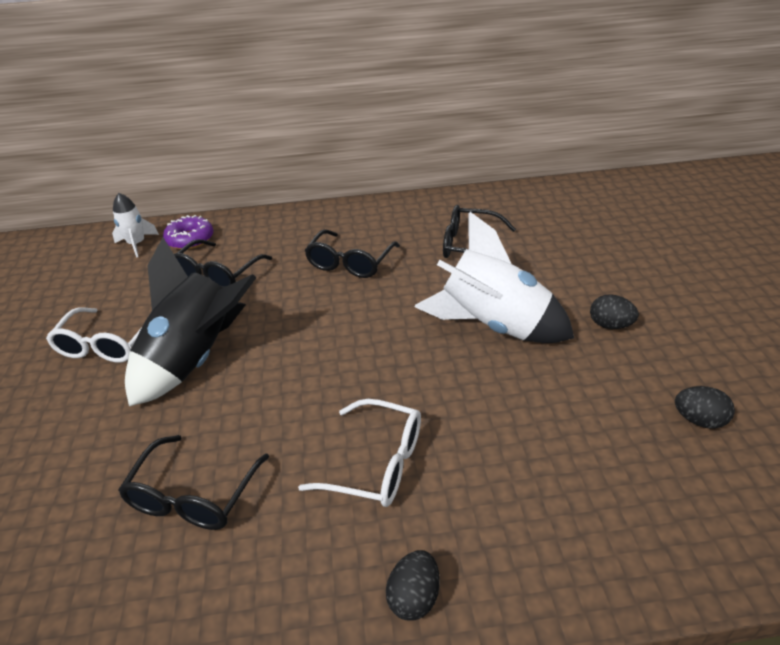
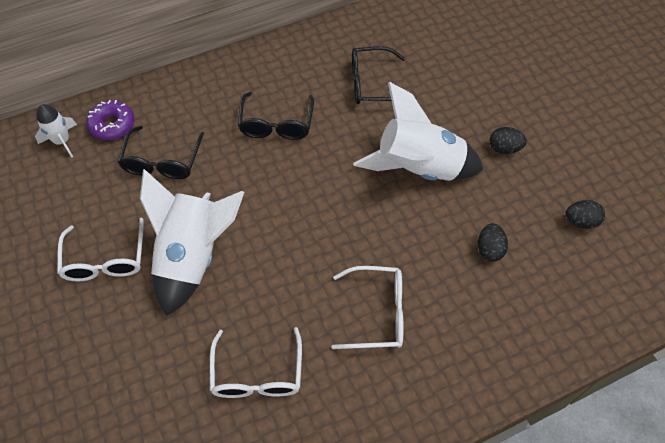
camera: 20 degrees left, 20 degrees up
black glasses [118,435,269,530] -> white glasses [210,327,302,398]
black rocket [125,238,257,406] -> white rocket [140,169,244,316]
black egg [386,550,440,621] -> black egg moved to [478,223,508,262]

